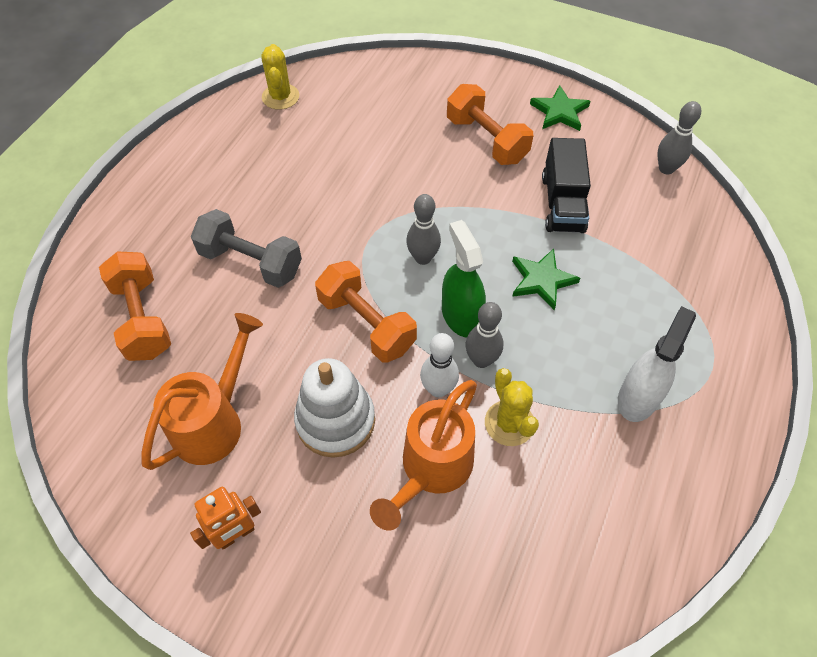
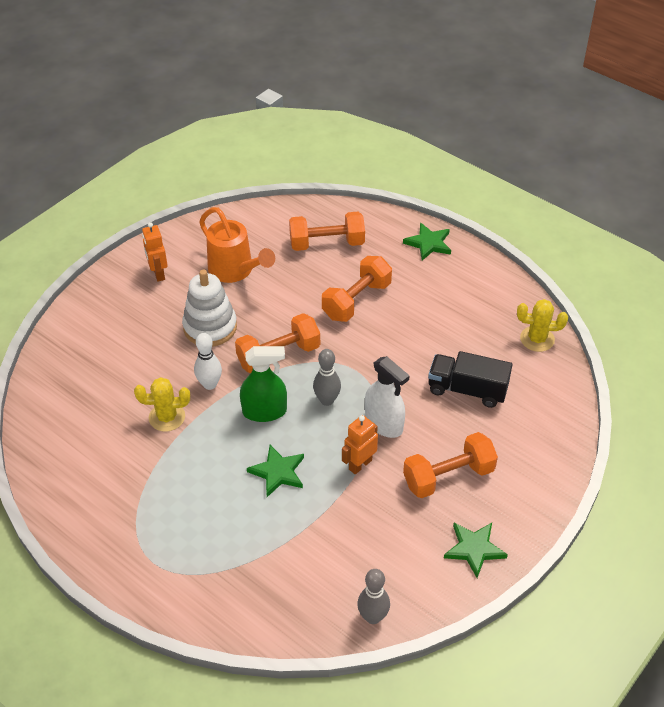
camera: 105 degrees right, 10 degrees down
grey dumbbell [191,209,302,288] -> orange dumbbell [322,256,392,322]
orange watering can [370,380,477,531] -> none
grey bowling pin [466,302,503,368] -> none
black truck [542,138,591,233] -> black truck moved to [428,351,512,408]
white spray bottle [618,306,696,422] -> white spray bottle moved to [365,356,410,438]
none -> orange robot [342,415,378,474]
none -> green star [403,223,451,260]

